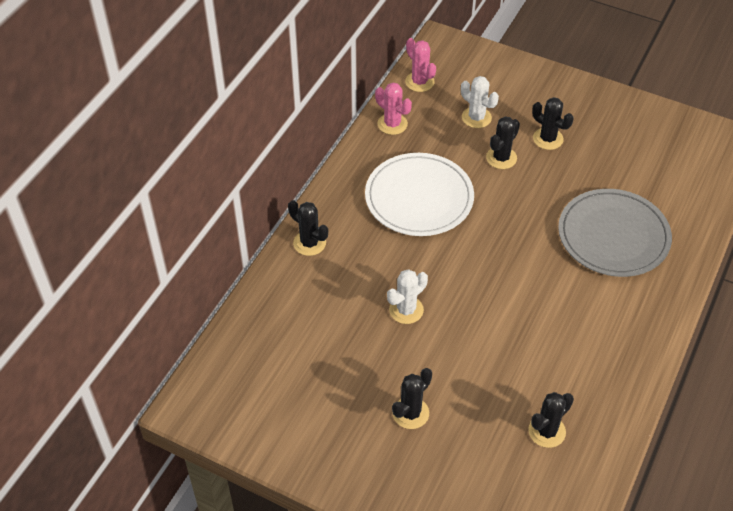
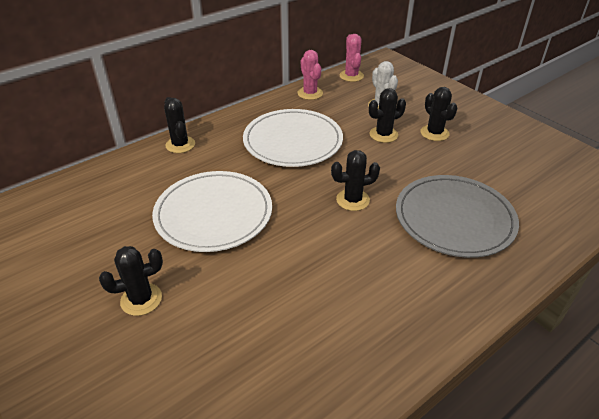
camera: 25 degrees right, 10 degrees down
white cactus [387,269,428,324] -> white plate [152,171,272,252]
black cactus [528,392,574,448] -> black cactus moved to [331,150,380,211]

